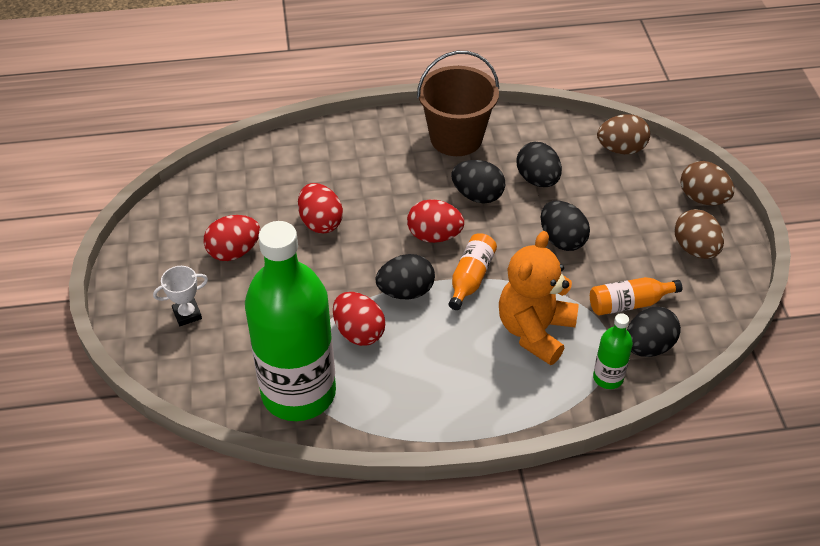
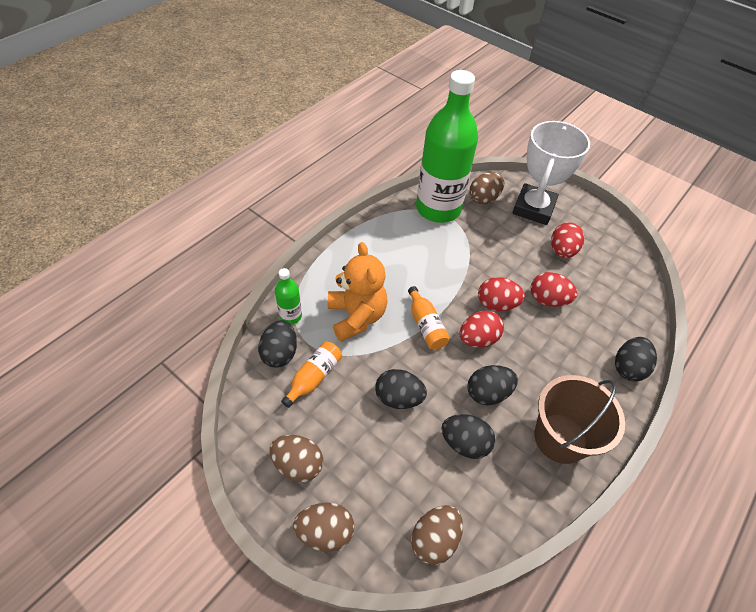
camera: 135 degrees right, 5 degrees up
white trophy [153,266,208,326] -> white trophy [512,121,590,225], size x2.38
red egg [333,292,386,346] -> red egg moved to [478,277,525,311]
black egg [376,254,435,299] -> black egg moved to [615,337,657,382]
none -> brown egg [469,172,504,204]

